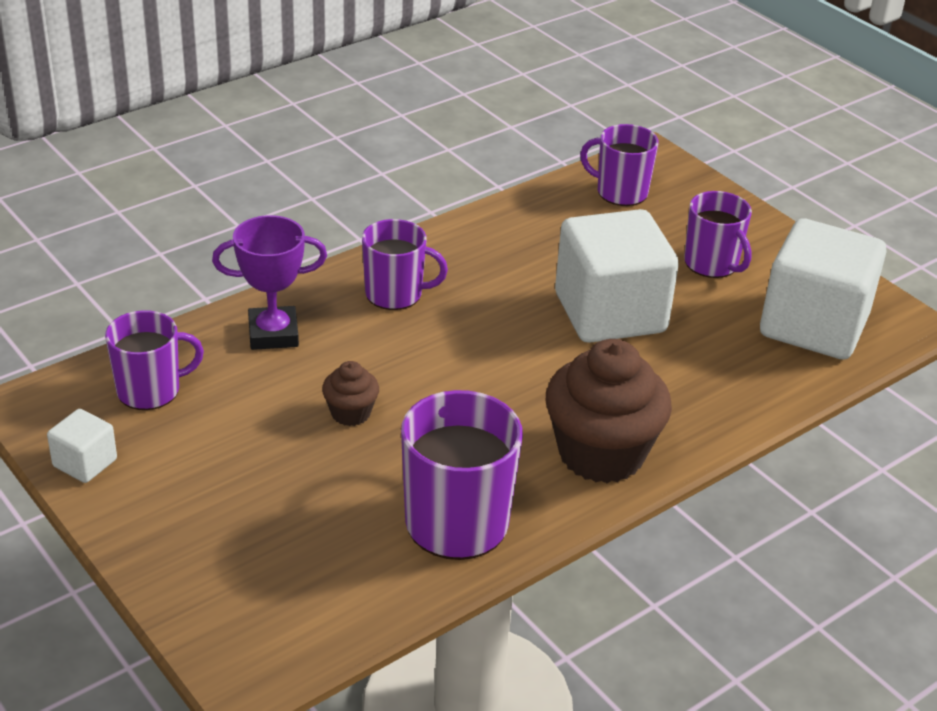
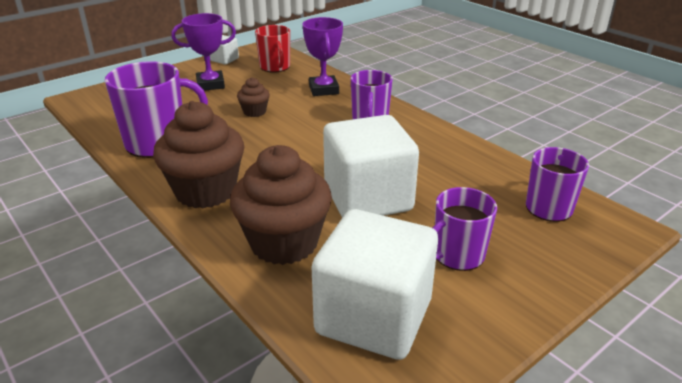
camera: 90 degrees right, 5 degrees down
purple mug [105,310,204,410] -> red mug [255,25,290,72]
none -> purple trophy [171,13,236,91]
none -> brown cupcake [230,145,332,265]

